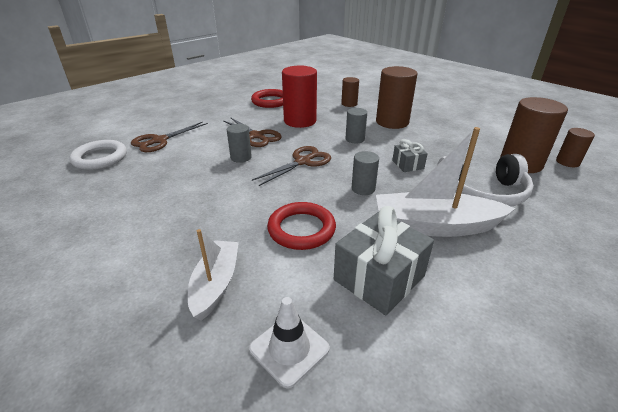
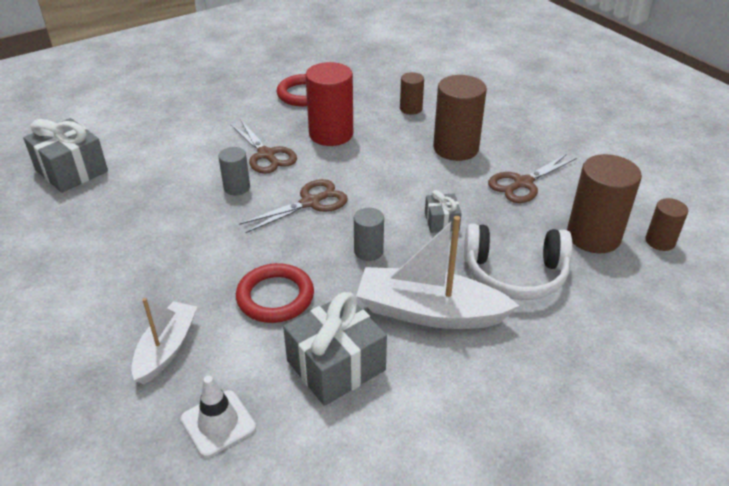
camera: 10 degrees right, 5 degrees up
white ring [69,140,127,170] -> grey gift [23,118,108,193]
brown scissors [131,122,208,152] -> brown scissors moved to [488,154,577,203]
grey cylinder [346,108,367,143] -> none

